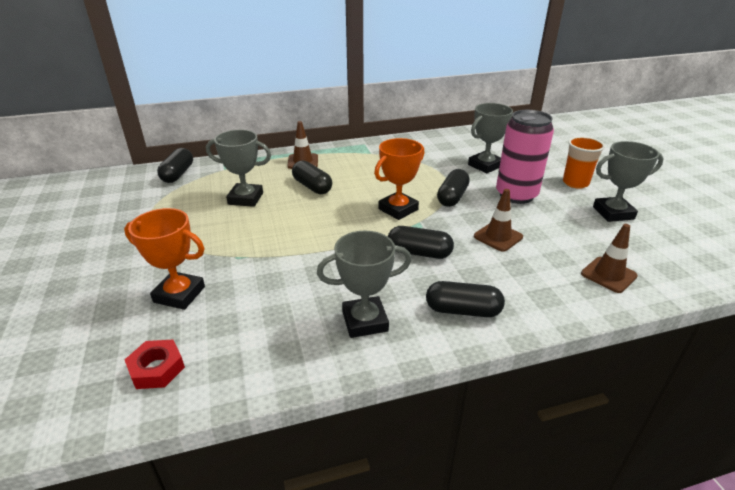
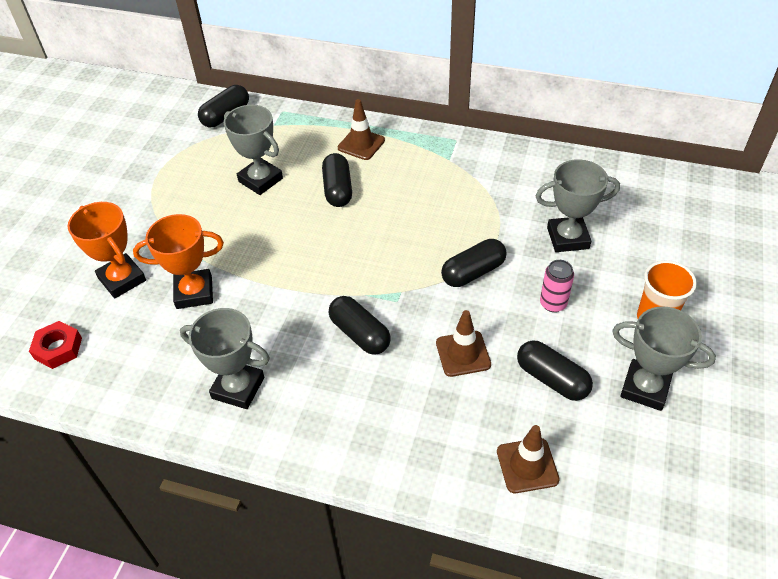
camera: 35 degrees right, 15 degrees up
orange trophy [374,138,424,220] -> orange trophy moved to [133,214,224,309]
black capsule [426,281,505,317] -> black capsule moved to [517,340,593,401]
pink can [496,110,554,204] -> pink can [540,260,574,312], size x0.48

